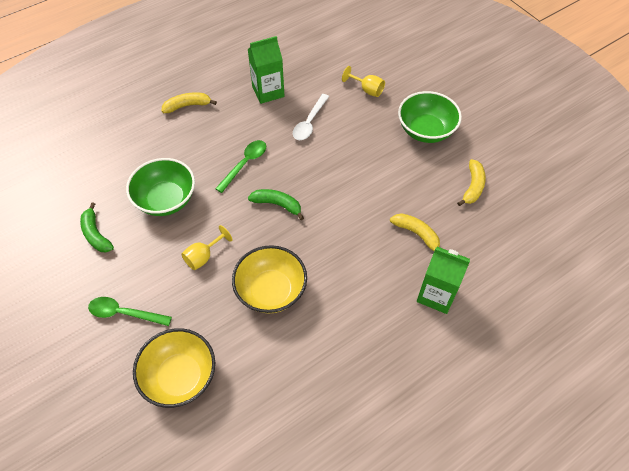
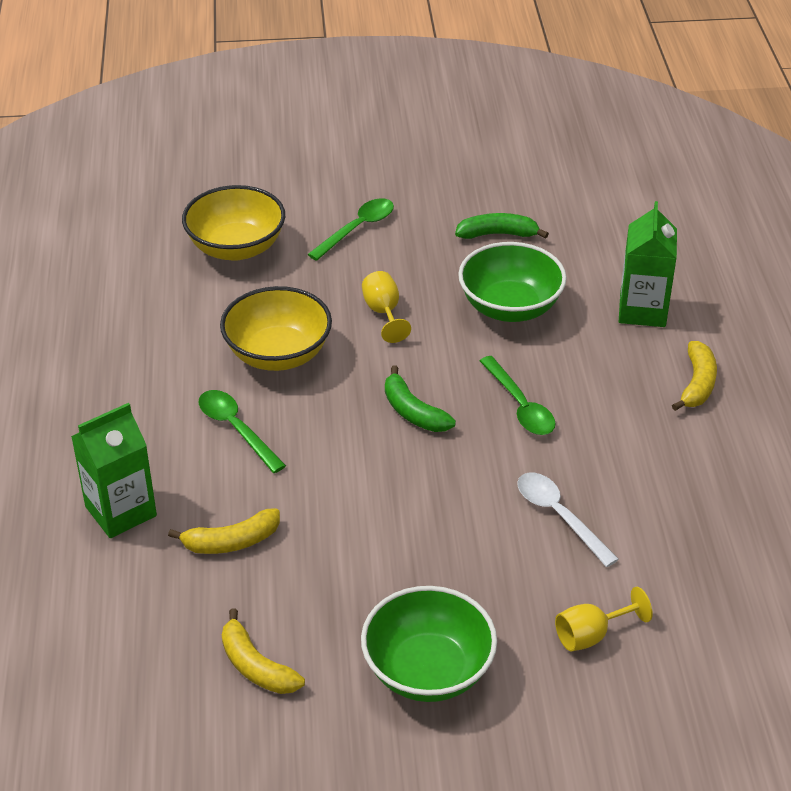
camera: 120 degrees right, 15 degrees down
green carton [248,36,285,104] -> green carton moved to [619,201,677,327]
green banana [248,189,304,220] -> green banana turned 90 degrees clockwise [385,366,456,432]
none -> green spoon [199,390,286,473]

